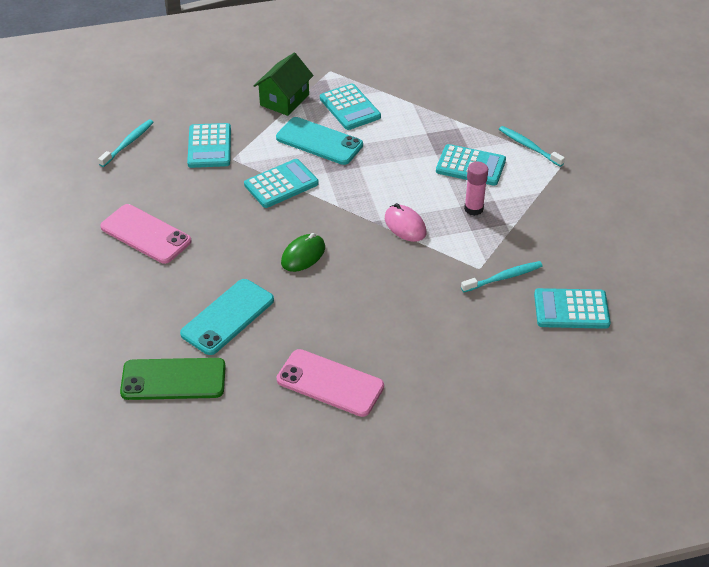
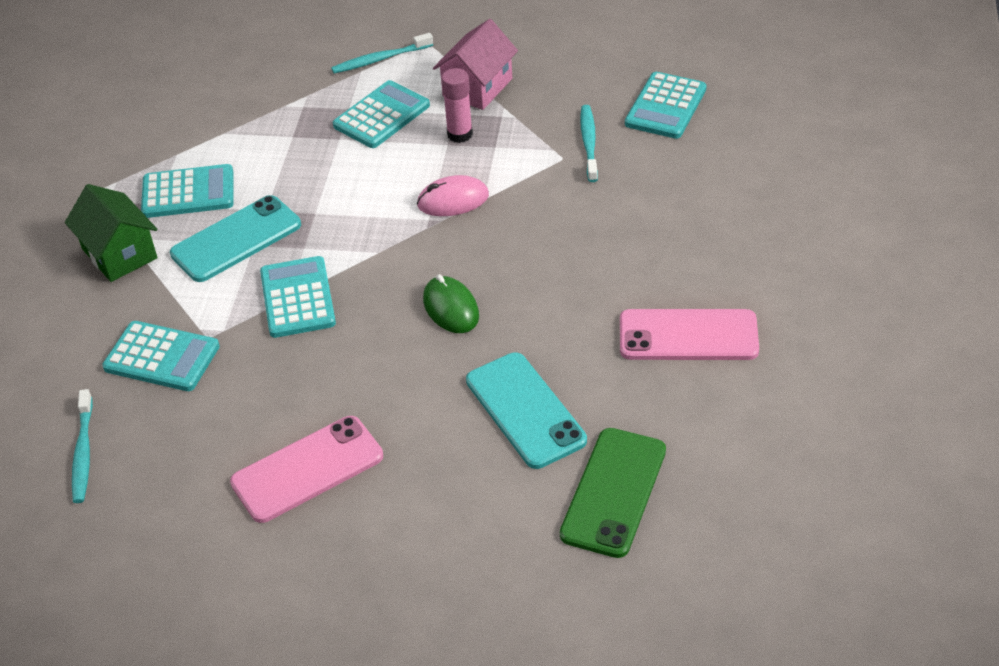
camera: 65 degrees left, 0 degrees up
turquoise toothbrush [98,120,154,167] -> turquoise toothbrush turned 150 degrees counterclockwise [72,389,93,503]
pink phone [277,349,384,417] -> pink phone turned 45 degrees clockwise [620,309,759,360]
none -> pink house [433,19,518,110]

